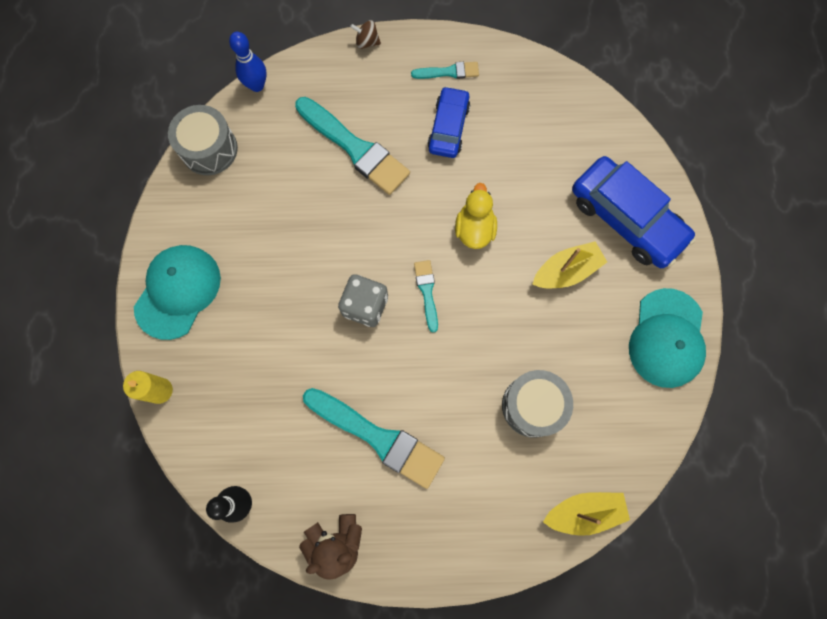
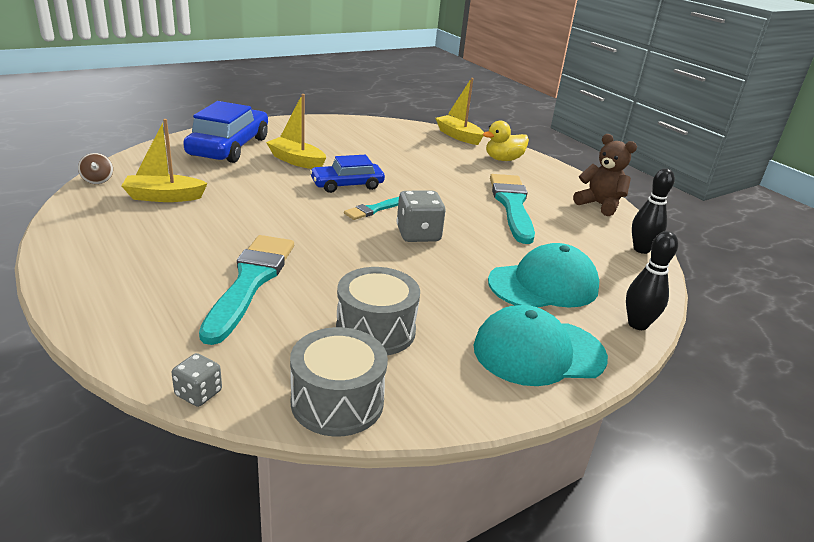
camera: 125 degrees left, 45 degrees down
yellow candle [123,371,173,404] -> black bowling pin [626,231,678,330]
blue bowling pin [229,32,267,92] -> grey dice [172,353,222,407]
brown spinning top [350,20,381,49] -> brown spinning top moved to [78,153,113,184]
turquoise brush [411,62,479,79] -> none
blue car [427,86,470,158] -> blue car moved to [310,155,385,193]
yellow duck [455,183,497,249] -> yellow duck moved to [483,120,529,161]
grey drum [502,370,573,438] -> grey drum moved to [336,267,420,355]
turquoise cap [629,288,706,388] -> turquoise cap moved to [488,243,599,308]
none -> yellow boat [121,119,208,202]

